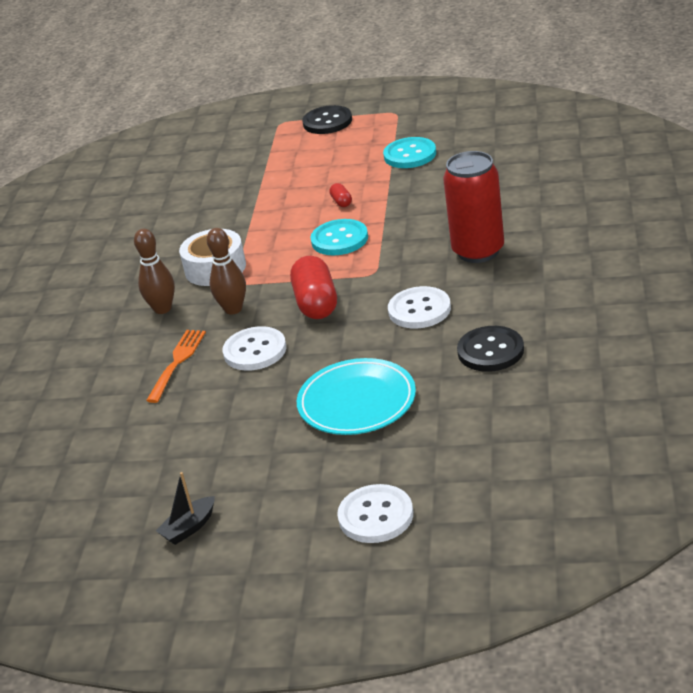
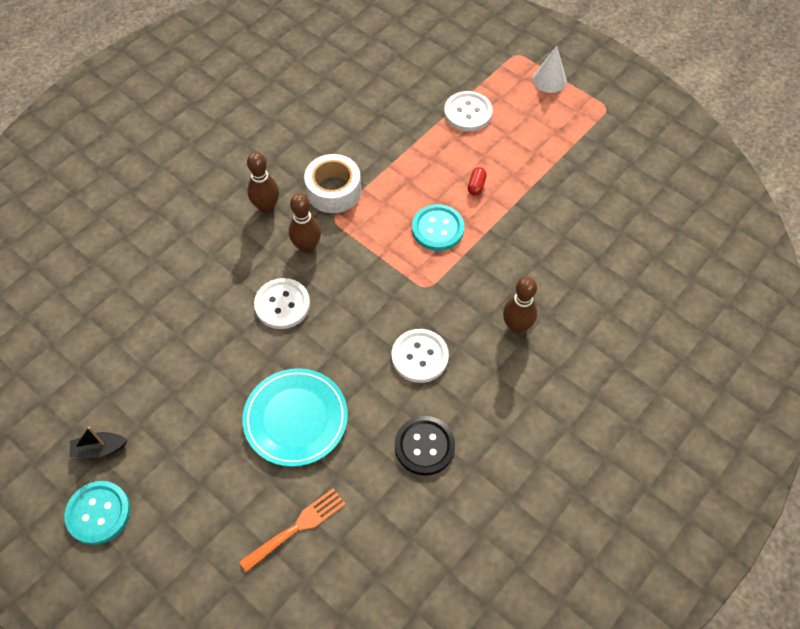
camera: 30 degrees right, 25 degrees up
orange fork [146,330,206,403] -> orange fork moved to [239,488,346,572]
red capsule [290,256,337,319] -> none
black button [302,105,352,134] -> white cone [533,46,567,93]
white button [337,484,413,543] -> white button moved to [444,91,493,131]
turquoise button [383,137,436,168] -> turquoise button moved to [64,481,130,545]
red can [443,151,504,263] -> brown bowling pin [503,277,537,334]

